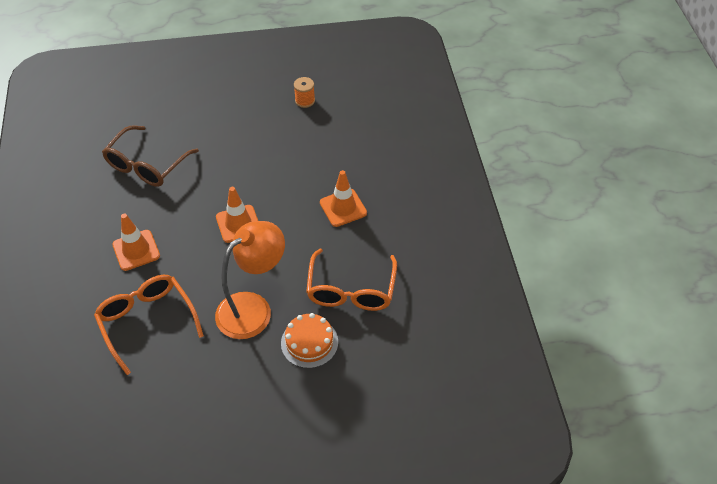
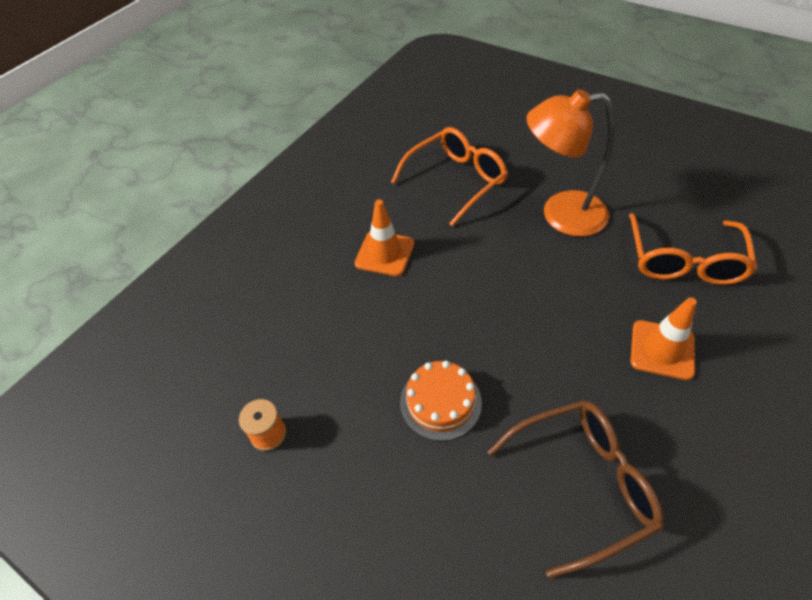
camera: 135 degrees left, 0 degrees up
orange traffic cone [216,187,258,243] -> none
orange cake [281,313,338,368] -> orange cake moved to [400,361,482,441]

